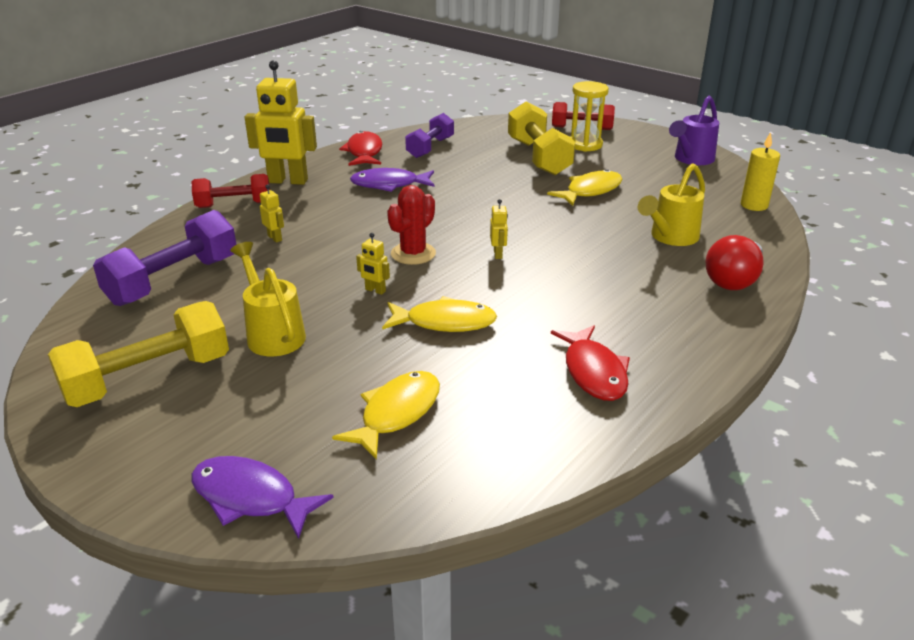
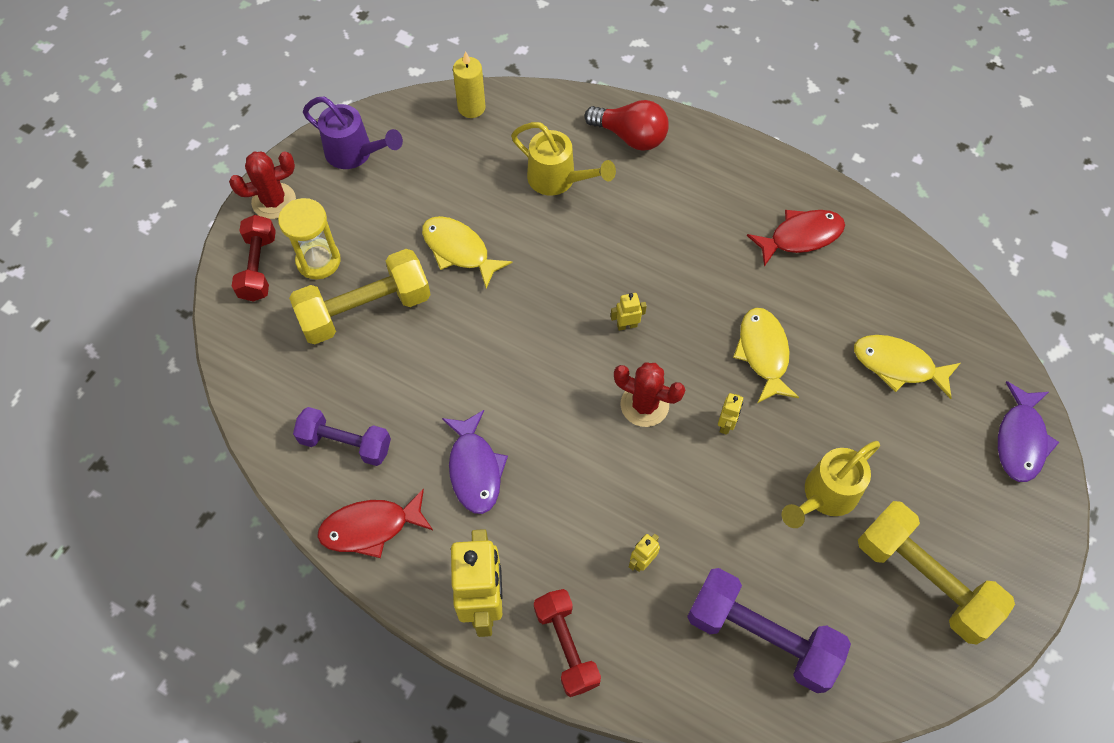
camera: 100 degrees left, 30 degrees up
none -> red cactus [229,152,296,219]

